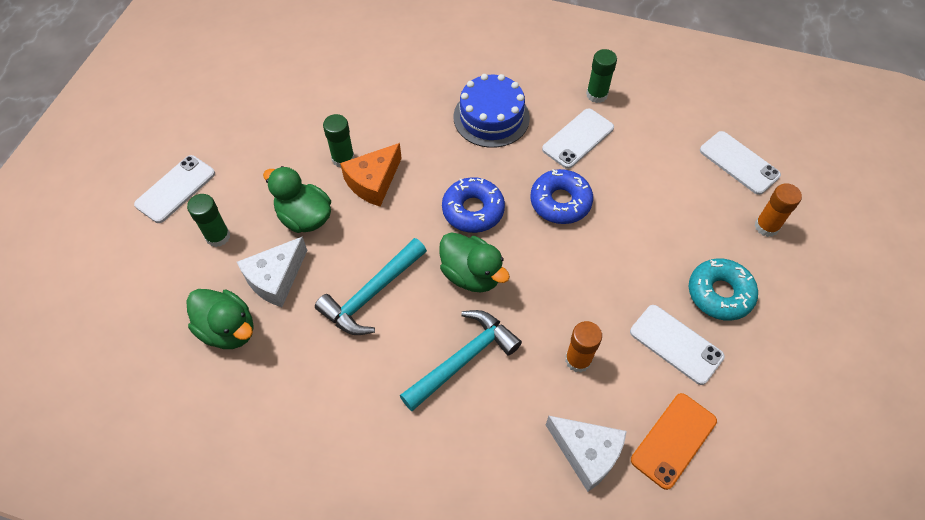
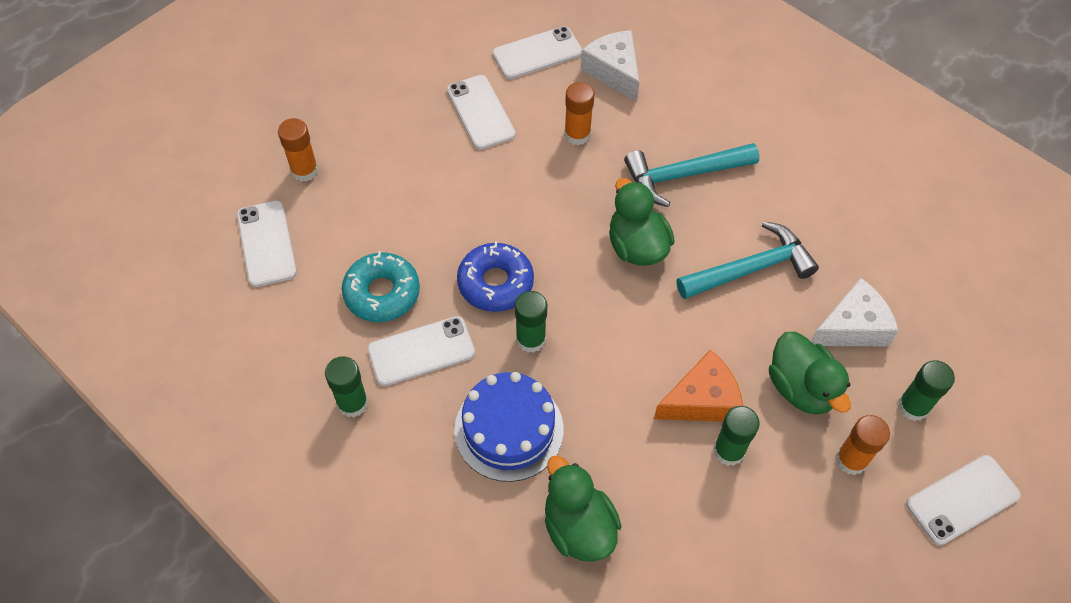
camera: 155 degrees left, 0 degrees up
green duck [186,289,254,349] -> green duck moved to [545,455,621,562]
blue donut [442,177,505,233] -> none
orange phone [631,393,717,490] -> white phone [492,26,582,79]
turquoise donut [689,258,758,321] -> turquoise donut moved to [342,251,420,322]
none -> green glue stick [515,291,547,353]
none -> orange glue stick [836,415,890,475]

